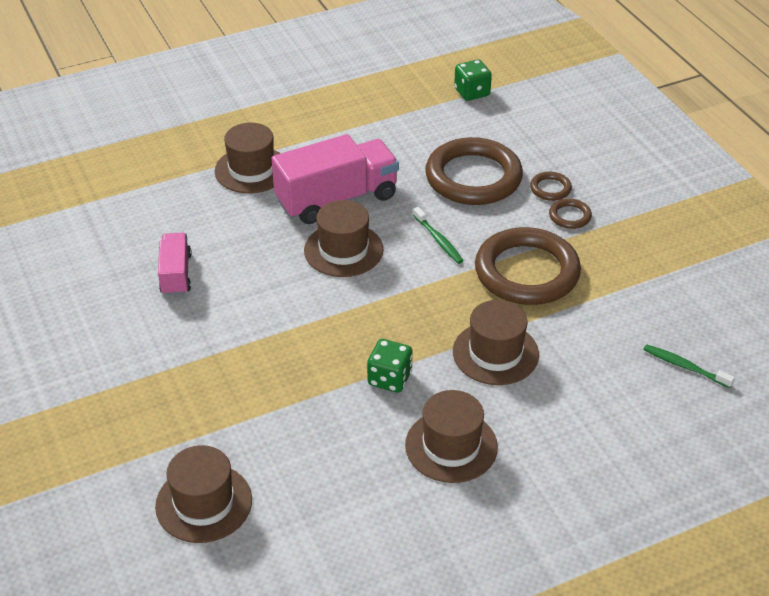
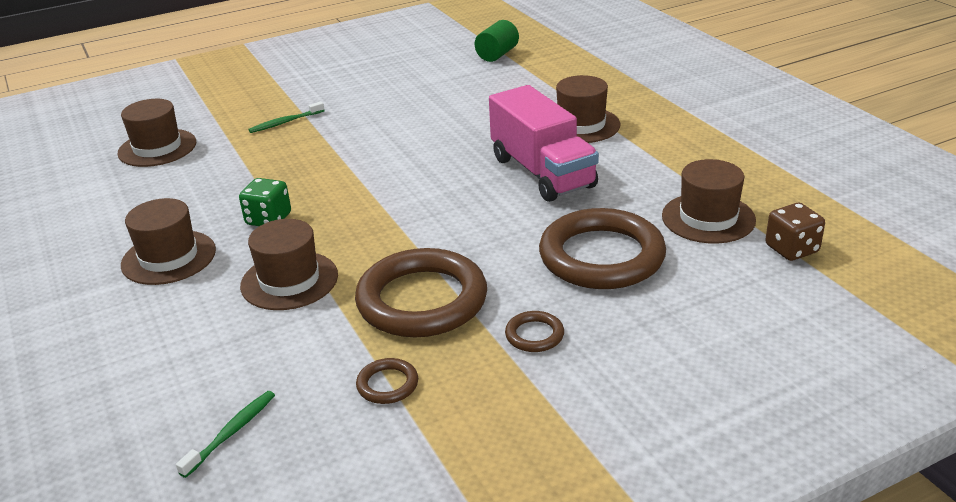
camera: 90 degrees right, 10 degrees down
pink truck [158,233,192,296] -> none
brown hat [304,200,383,277] -> brown hat moved to [662,159,756,243]
green toothbrush [413,207,464,264] -> green toothbrush moved to [248,101,324,133]
green dice [454,59,492,101] -> brown dice [765,203,825,261]
brown ring [530,171,572,201] -> brown ring moved to [356,358,418,404]
none -> green cylinder [475,20,519,62]

